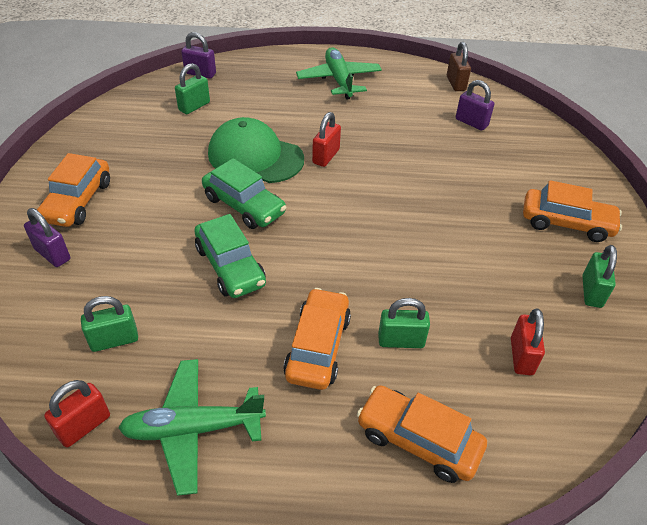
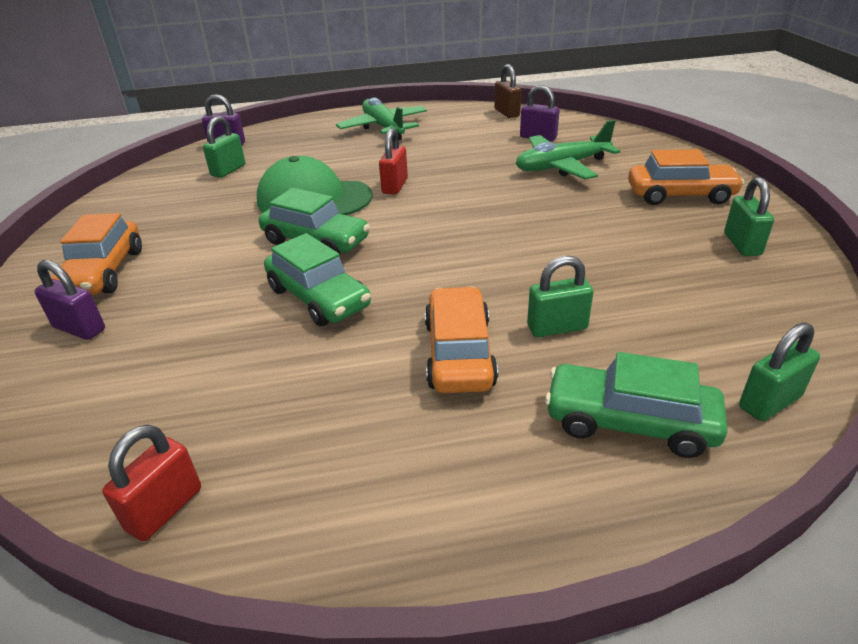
camera: 10 degrees left, 10 degrees down
green padlock [81,296,138,352] -> green padlock moved to [739,322,820,421]
green plane [118,359,266,496] -> green plane moved to [516,120,620,179]
orange car [357,385,487,483] -> green car [545,352,728,458]
red padlock [511,309,545,376] -> none

